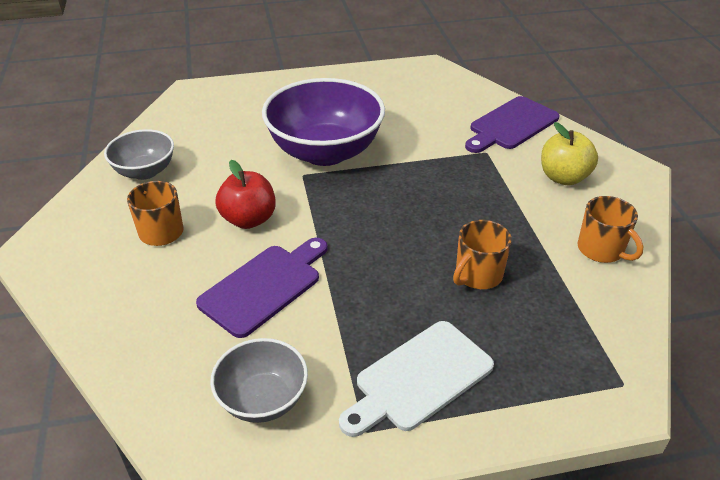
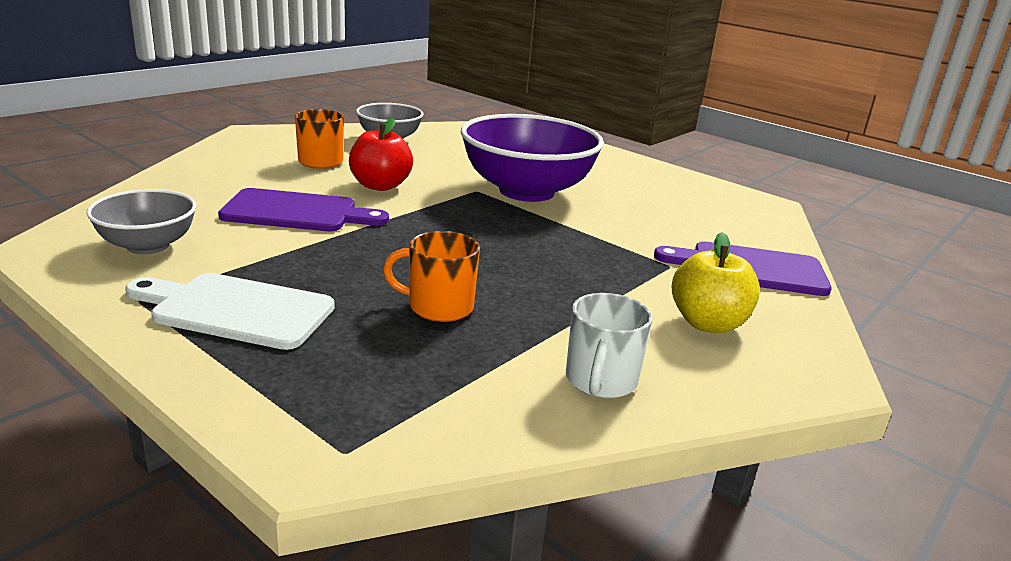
camera: 50 degrees right, 15 degrees down
orange mug [578,196,643,263] -> white mug [566,293,652,398]

